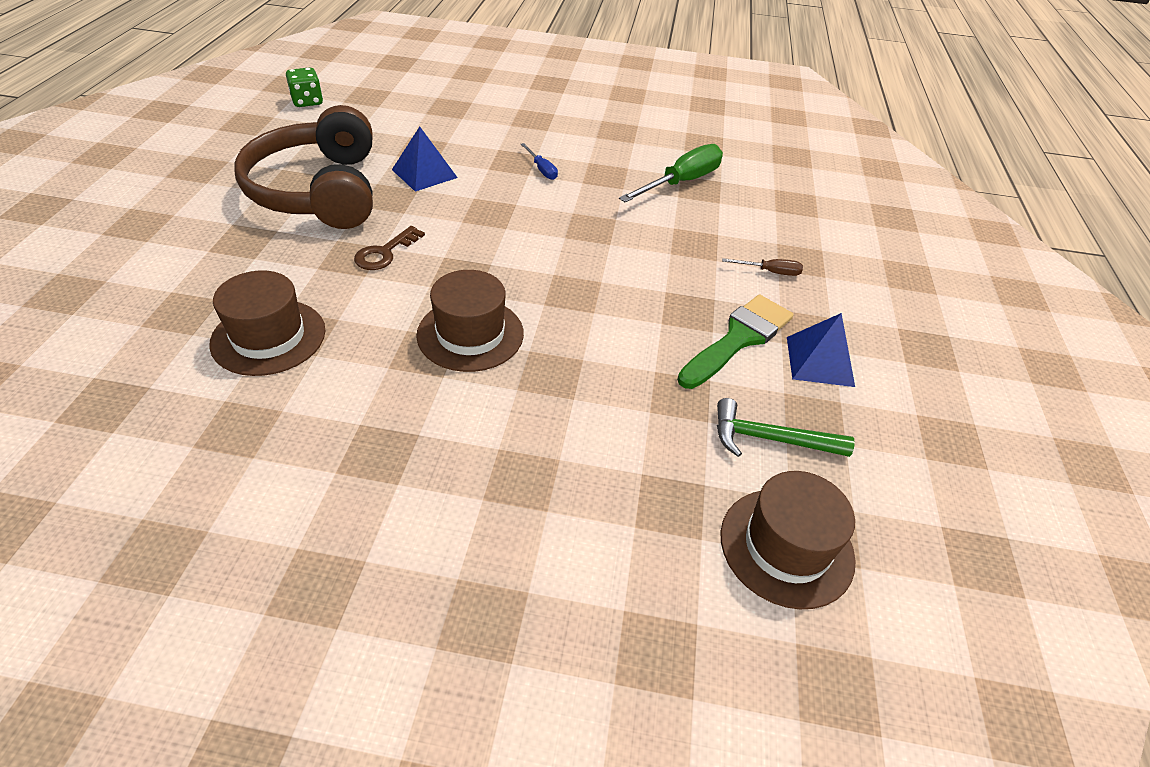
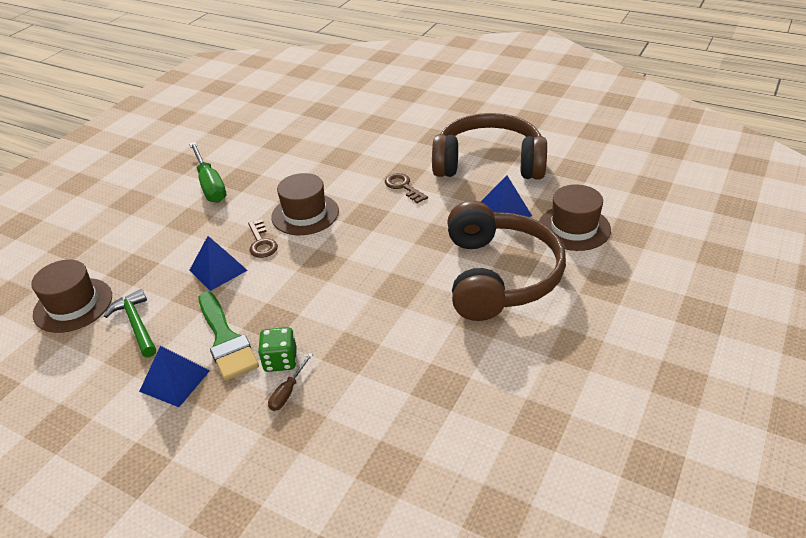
camera: 115 degrees right, 5 degrees down
brown hat [209,270,325,376] -> brown hat moved to [539,184,611,251]
green dice [286,67,323,107] -> green dice moved to [258,327,297,372]
blue screwdriver [521,143,558,180] -> brown headphones [448,201,566,321]
green screwdriver [619,144,723,203] -> green screwdriver moved to [189,142,227,203]
green hammer [717,398,855,457] -> green hammer turned 60 degrees counterclockwise [104,289,156,357]
none -> blue pyramid [189,236,248,291]
none -> brown key [248,219,278,258]

